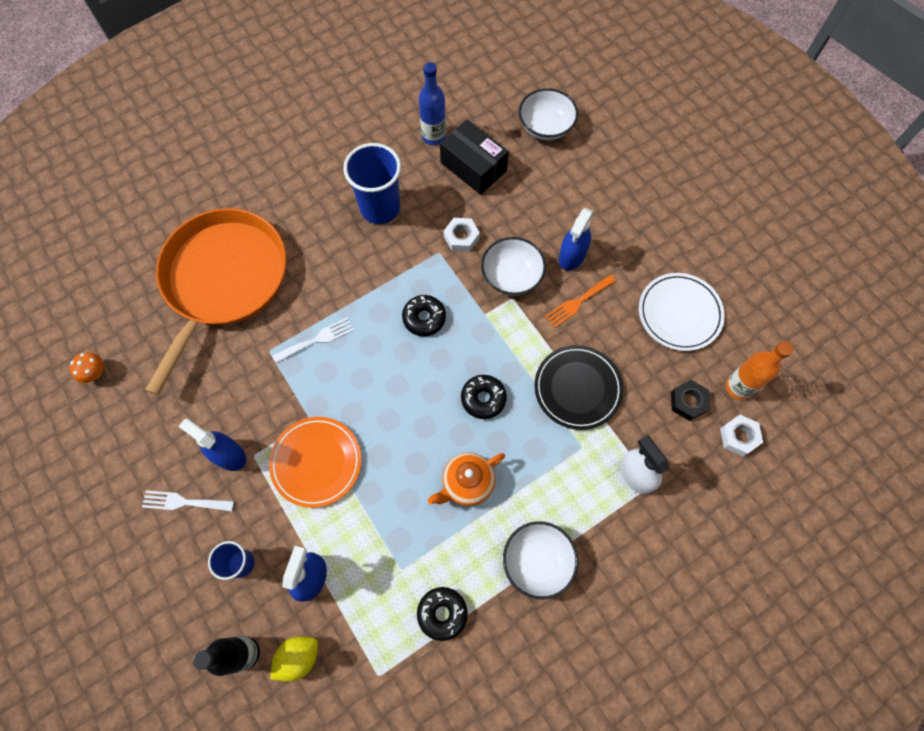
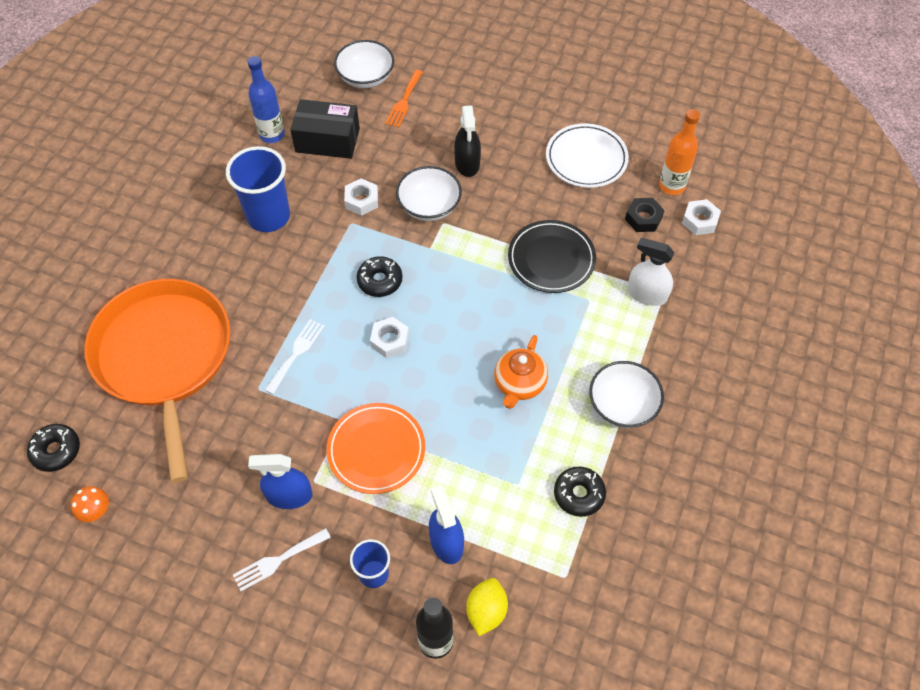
camera: 35 degrees left, 10 degrees down
black donut [461,375,507,419] -> black donut moved to [27,424,80,472]
orange fork [545,275,616,328] -> orange fork moved to [385,70,423,128]
blue spray bottle [559,208,594,270] -> black spray bottle [454,105,481,177]
none -> white nut [370,317,409,358]

